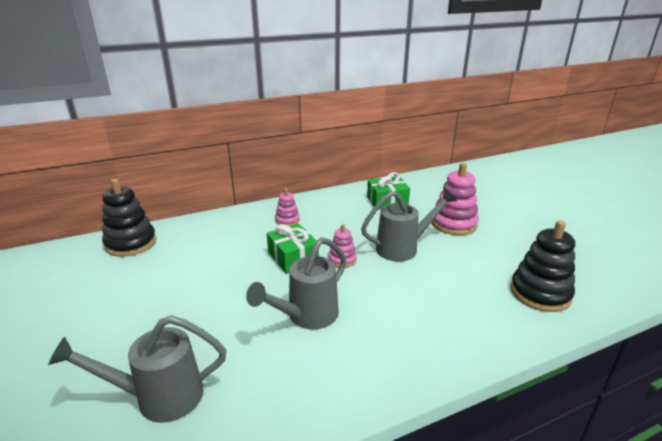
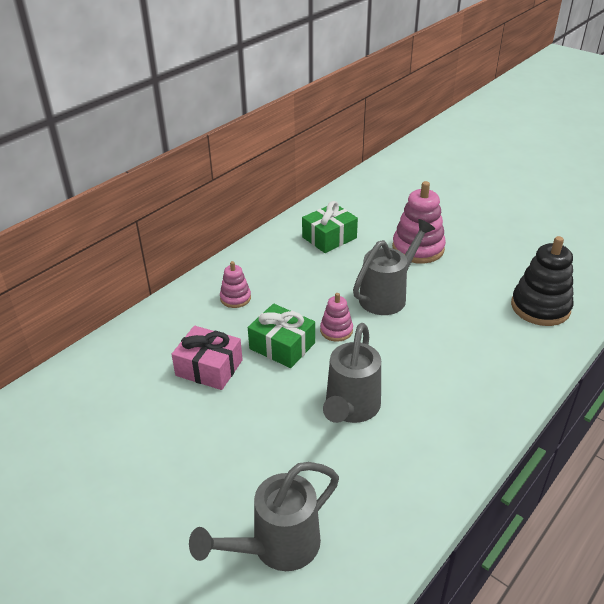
camera: 25 degrees left, 10 degrees up
black stacking toy [102,178,156,257] -> none
none -> pink gift [171,326,243,390]

